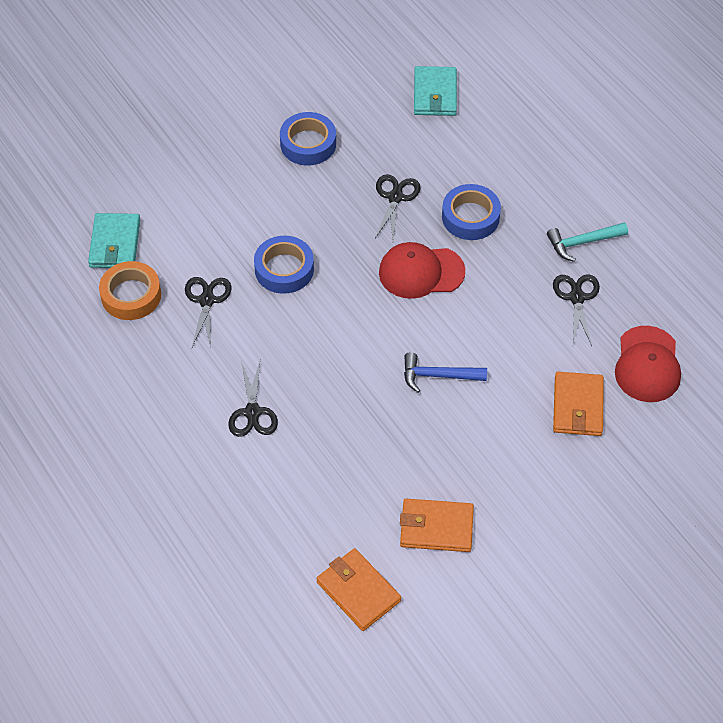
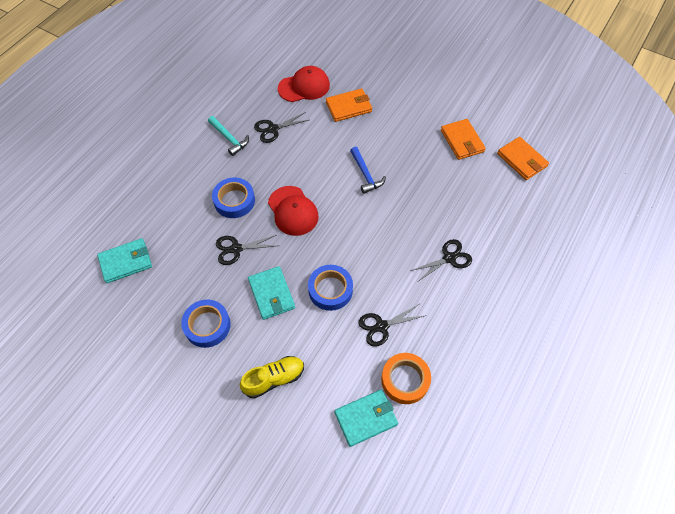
camera: 115 degrees left, 5 degrees up
orange wallet [316,548,401,631] -> orange wallet turned 60 degrees counterclockwise [497,137,549,180]
none -> yellow shoe [240,356,304,399]
none -> turquoise wallet [248,266,295,320]

